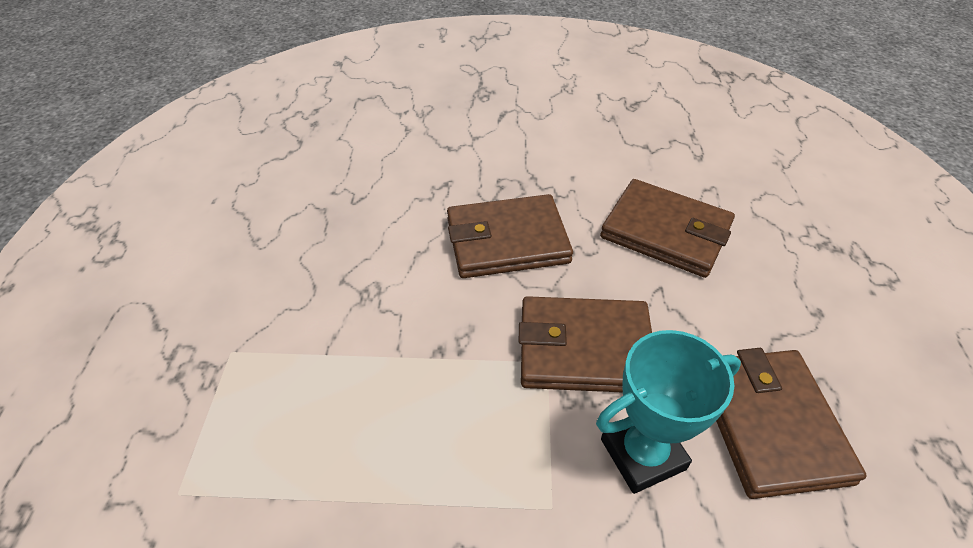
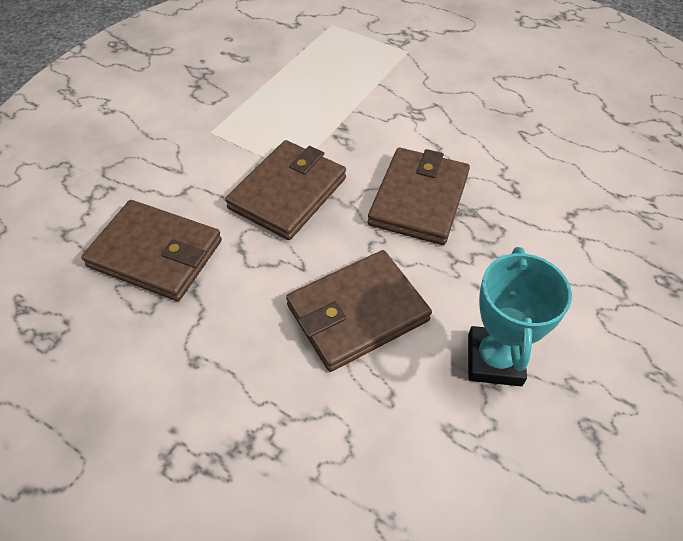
camera: 120 degrees right, 5 degrees up
turquoise trophy [596,330,741,494] -> turquoise trophy moved to [468,247,572,386]

